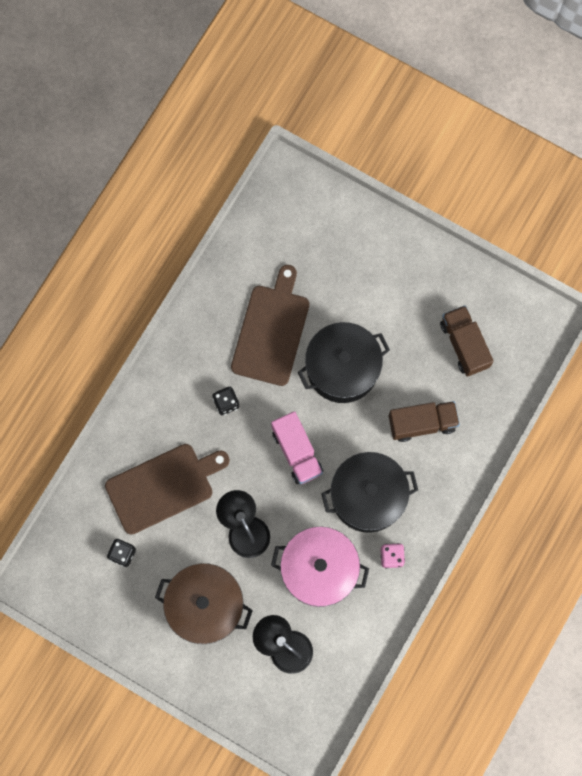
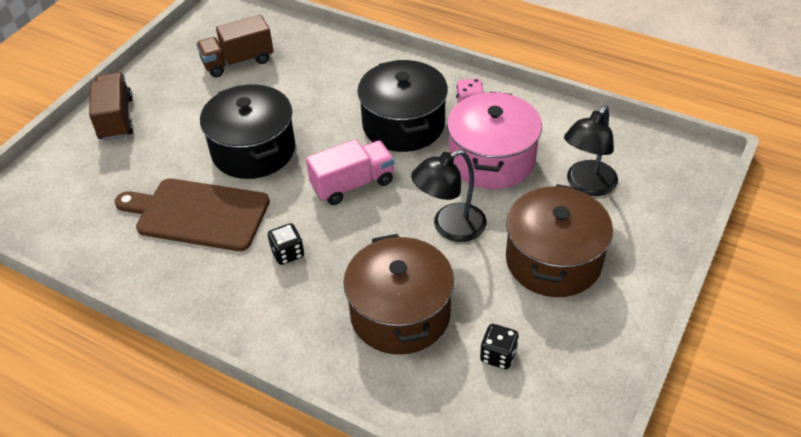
camera: 90 degrees left, 30 degrees down
brown cutting board [105,444,230,534] -> brown pot [343,234,454,355]
brown truck [389,401,460,442] -> brown truck moved to [89,72,133,141]

